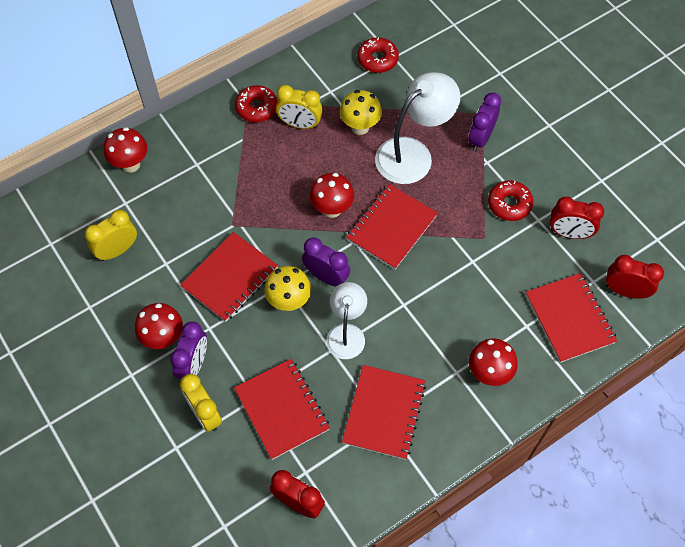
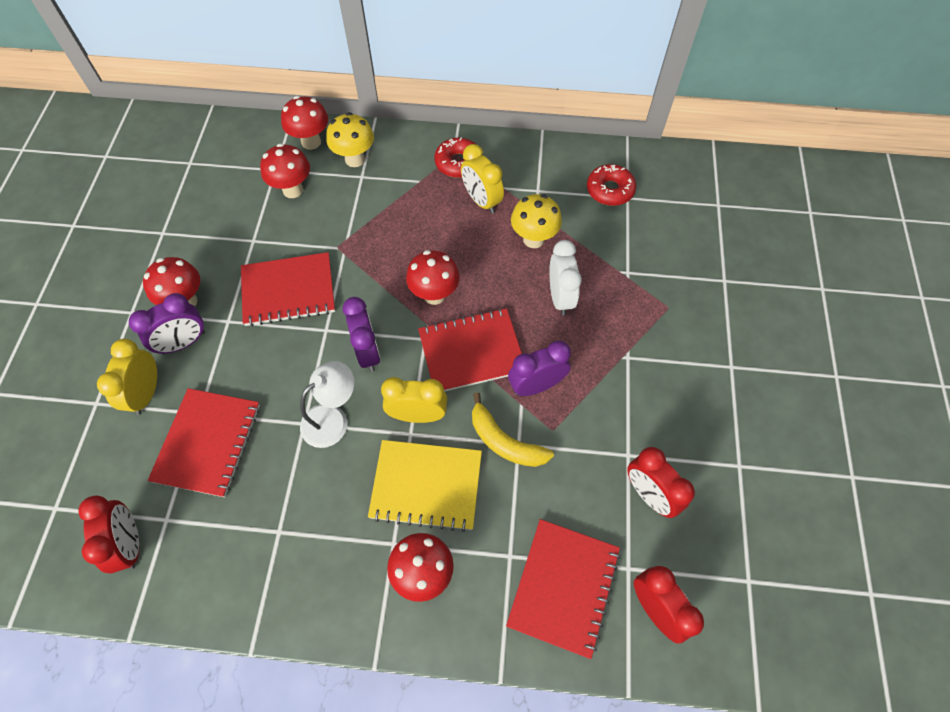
camera: 40 degrees right, 0 degrees up
yellow clock [85,210,137,261] -> yellow clock moved to [381,377,447,423]
yellow mushroom [264,266,311,311] -> yellow mushroom moved to [326,112,374,167]
red notebook [342,365,426,460] -> none
white lamp [375,72,460,184] -> white clock [549,240,582,316]
purple clock [468,92,501,152] -> purple clock moved to [508,341,571,396]
red donut [488,180,533,221] -> none
none -> red mushroom [260,143,310,198]
none -> yellow notebook [368,440,482,532]
none -> yellow banana [472,392,554,467]

